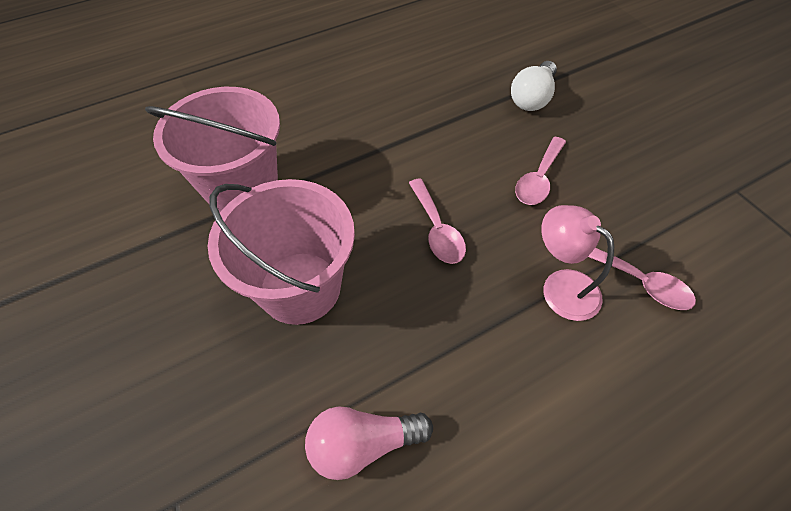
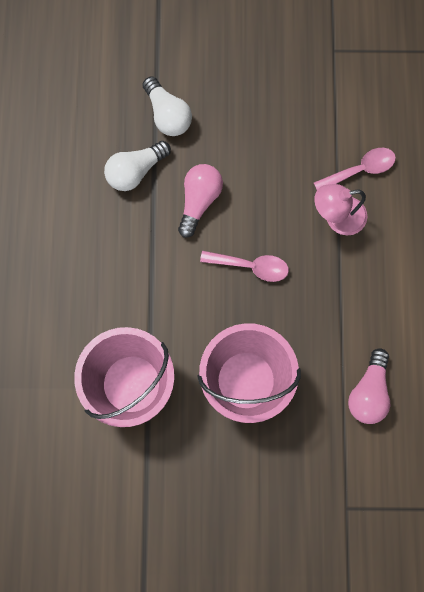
camera: 60 degrees left, 20 degrees up
pink spoon [515,137,566,205] -> none
none -> white light bulb [104,141,171,191]
none -> pink light bulb [178,164,223,238]

